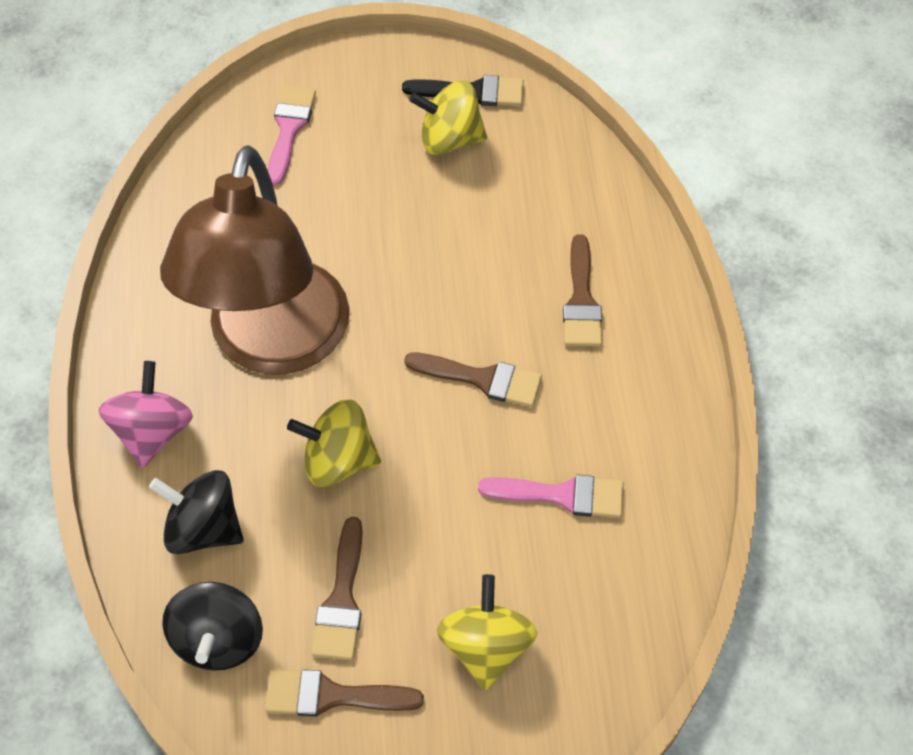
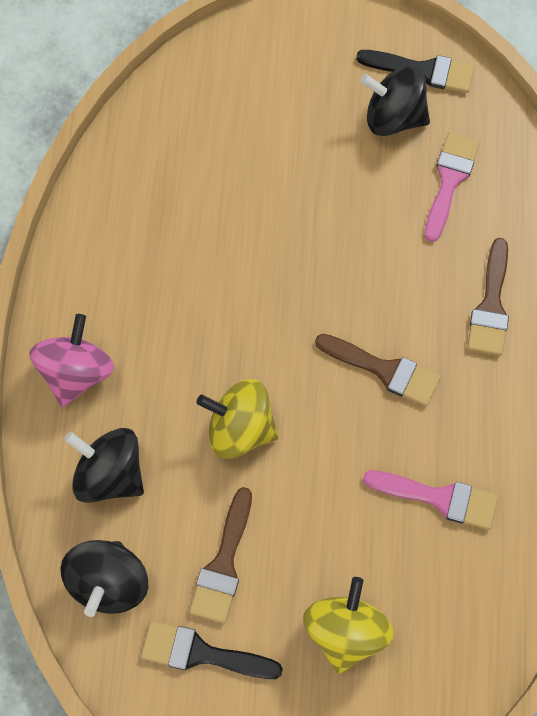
camera: 10 degrees right, 10 degrees up
brown lamp [160,145,349,375] -> none
brown brush [265,670,424,717] -> black brush [141,621,283,679]
pink brush [268,86,316,186] -> pink brush moved to [424,132,480,242]
yellow spinning top [409,80,487,155] -> black spinning top [361,65,430,136]

